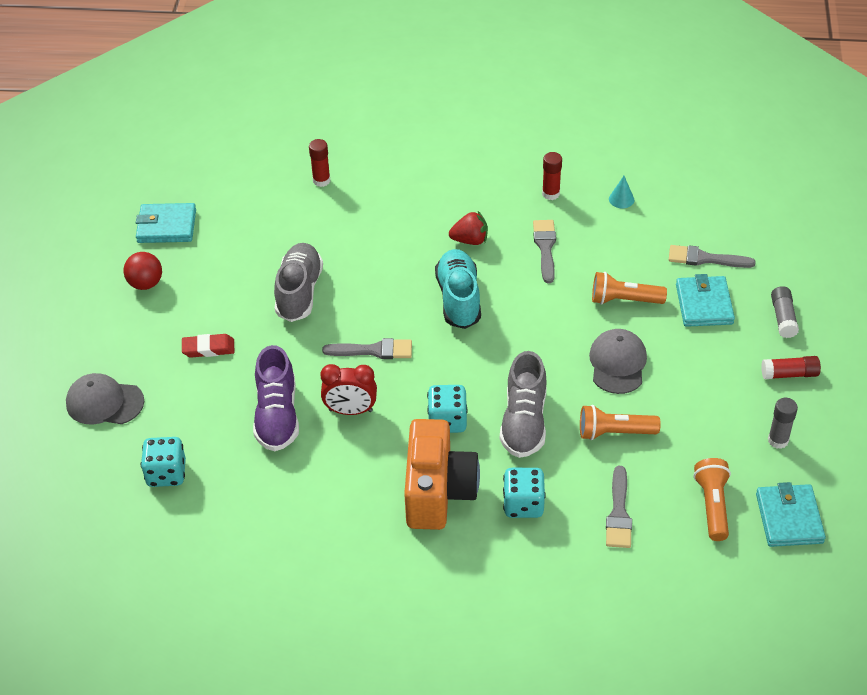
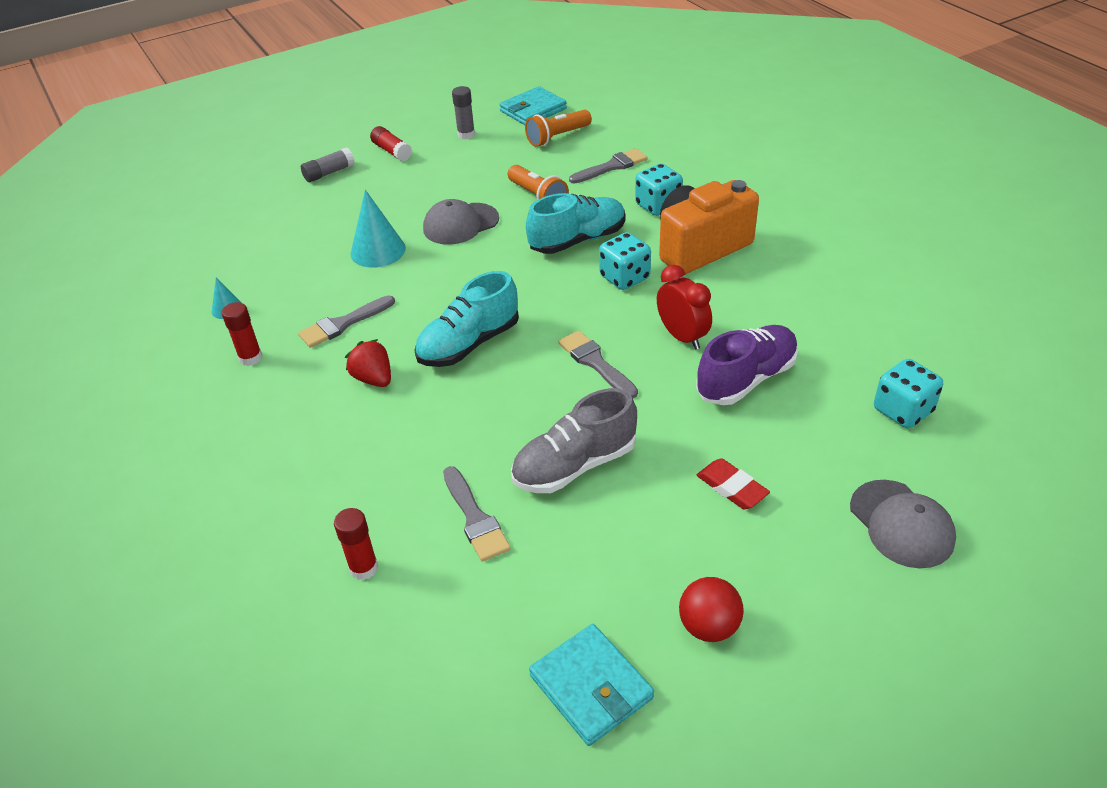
camera: 125 degrees left, 5 degrees down
grey shoe [500,351,547,458] -> turquoise shoe [526,193,626,254]
orange flashlight [592,272,667,305] -> turquoise cone [350,190,406,268]
grey brush [669,245,756,268] -> grey brush moved to [443,466,511,562]
turquoise wallet [676,274,735,327] -> none

